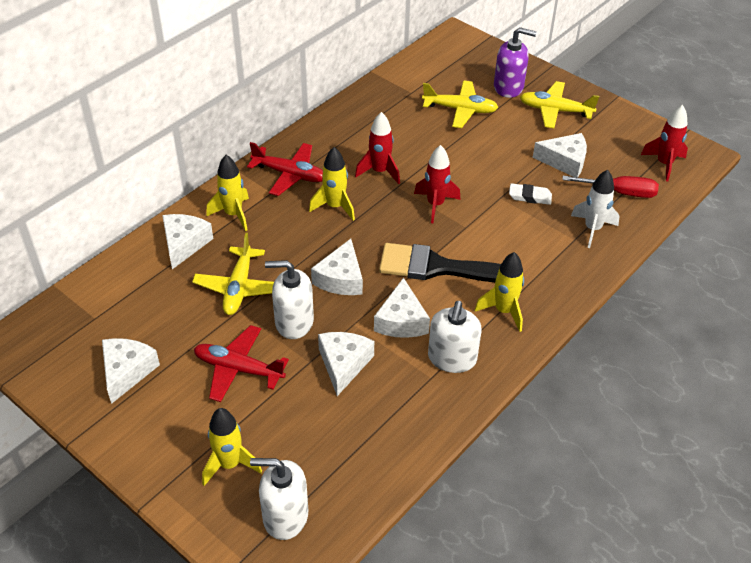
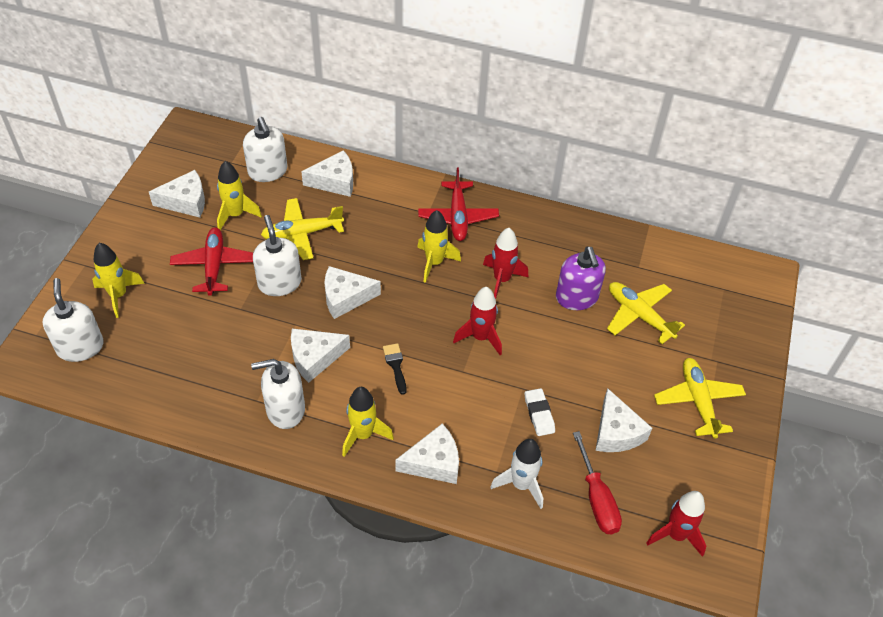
camera: 65 degrees right, 5 degrees up
yellow rocket [206,155,249,231] -> yellow rocket moved to [217,161,262,230]
white cheese [318,332,374,396] -> white cheese moved to [396,423,459,484]
black brush [379,243,501,282] -> black brush [383,343,407,395], size x0.41
yellow plane [422,80,499,128] -> yellow plane turned 150 degrees clockwise [607,282,685,344]
purple soap dispenser [494,27,536,98] -> purple soap dispenser moved to [556,246,606,310]
none -> white soap dispenser [243,117,287,182]

